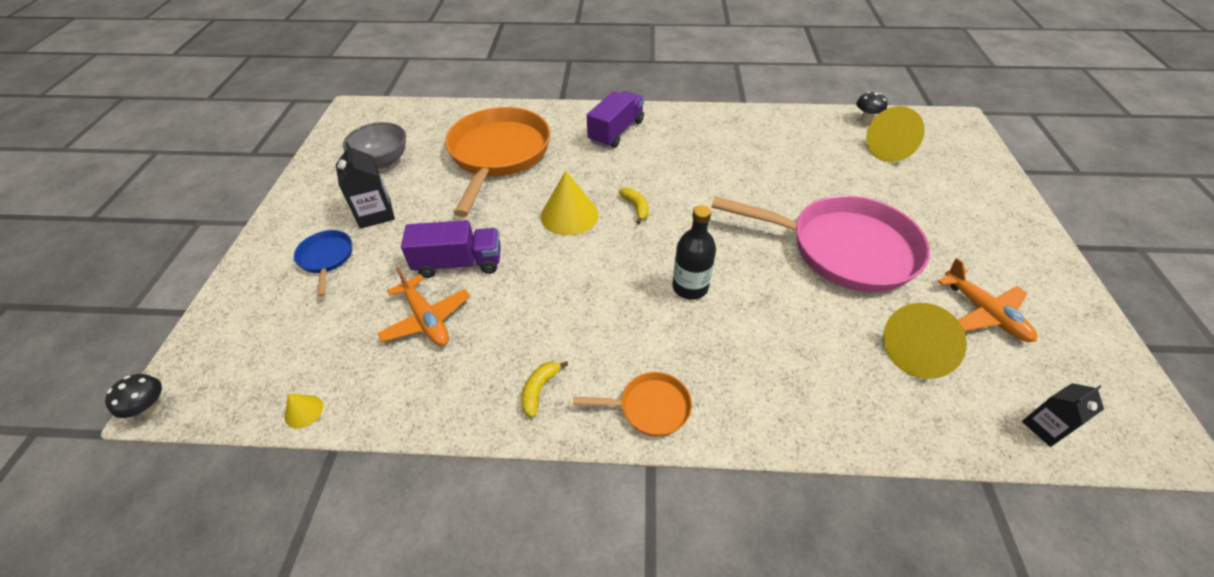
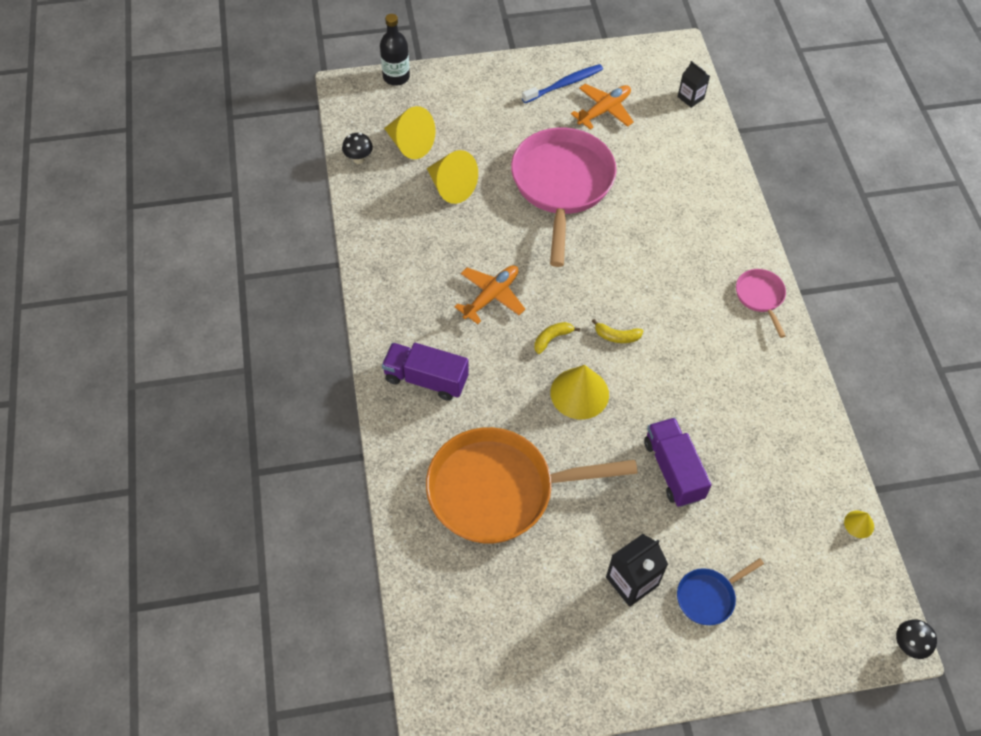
camera: 105 degrees left, 10 degrees up
grey bowl [343,122,406,169] -> none
orange plane [377,267,470,346] -> orange plane moved to [455,265,525,324]
yellow banana [521,361,568,418] -> yellow banana moved to [592,319,643,343]
orange pan [573,372,692,436] -> pink pan [736,269,786,338]
black bottle [673,205,716,300] -> black bottle moved to [380,14,410,86]
yellow cone [883,303,967,379] -> yellow cone moved to [427,150,478,204]
none -> blue toothbrush [522,64,603,103]

